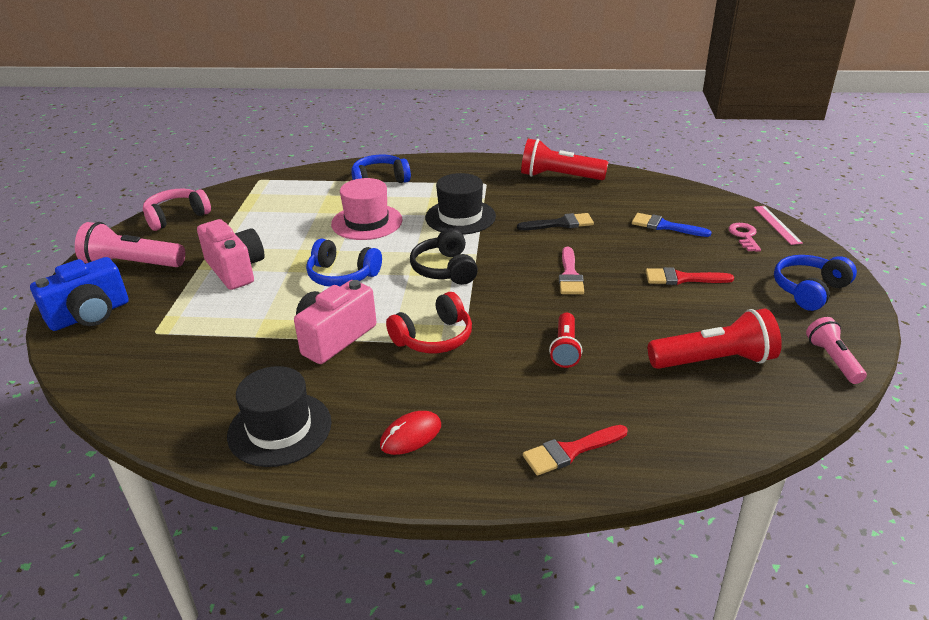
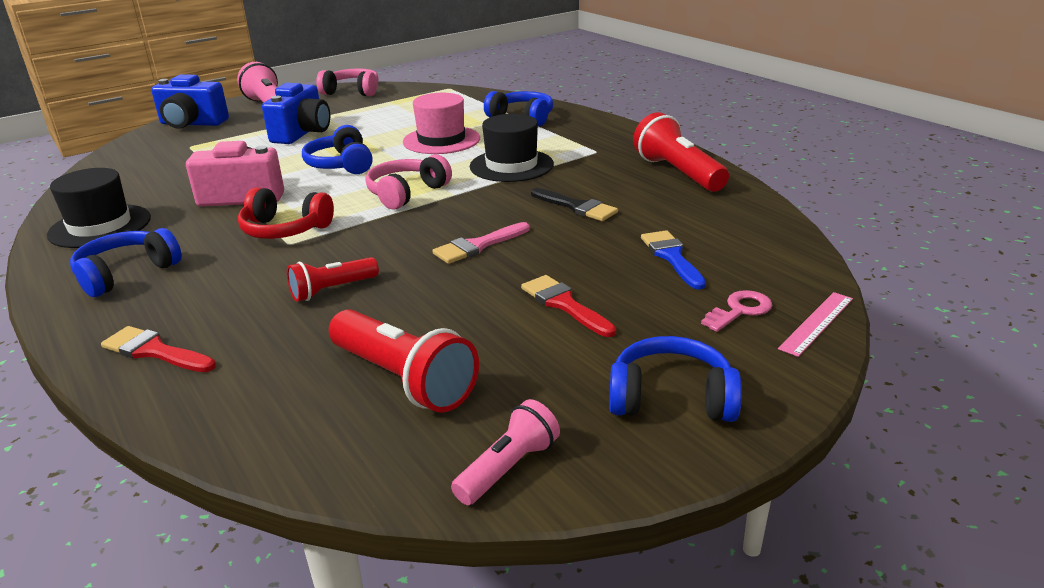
camera: 50 degrees right, 5 degrees down
pink camera [197,219,264,290] -> blue camera [262,83,330,144]
red mouse [380,411,441,455] -> blue headphones [70,228,182,297]
black headphones [410,228,478,285] -> pink headphones [365,154,452,209]

